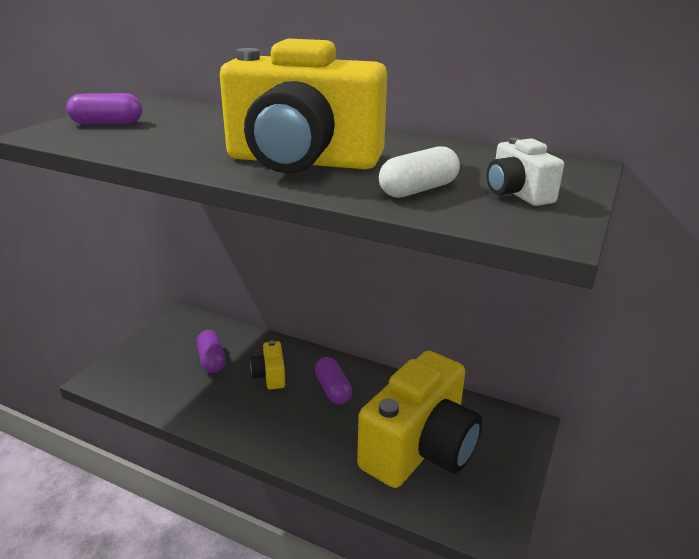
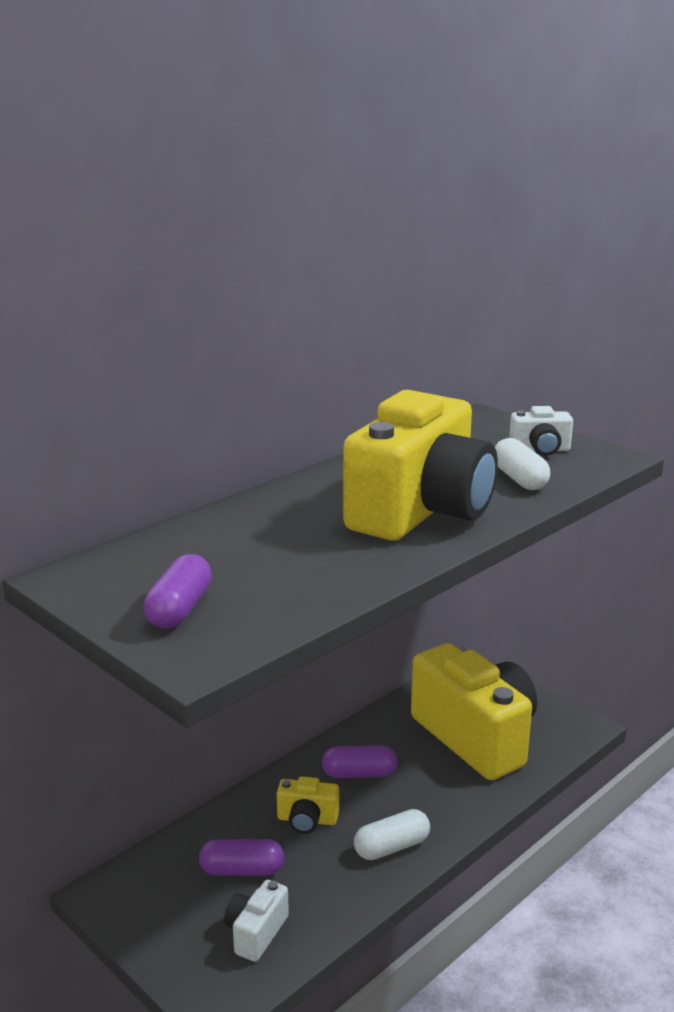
camera: 70 degrees left, 5 degrees down
none -> white camera [224,880,289,962]
none -> white capsule [354,809,430,860]

